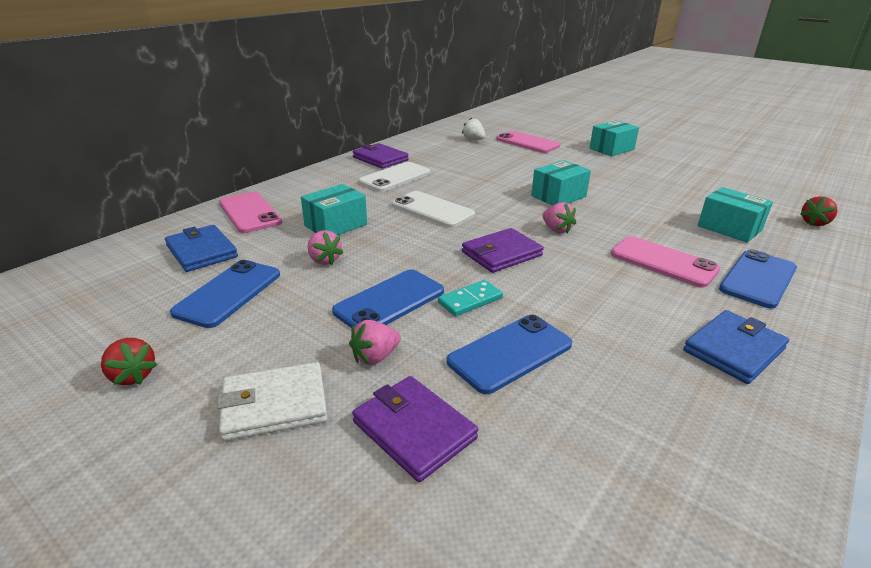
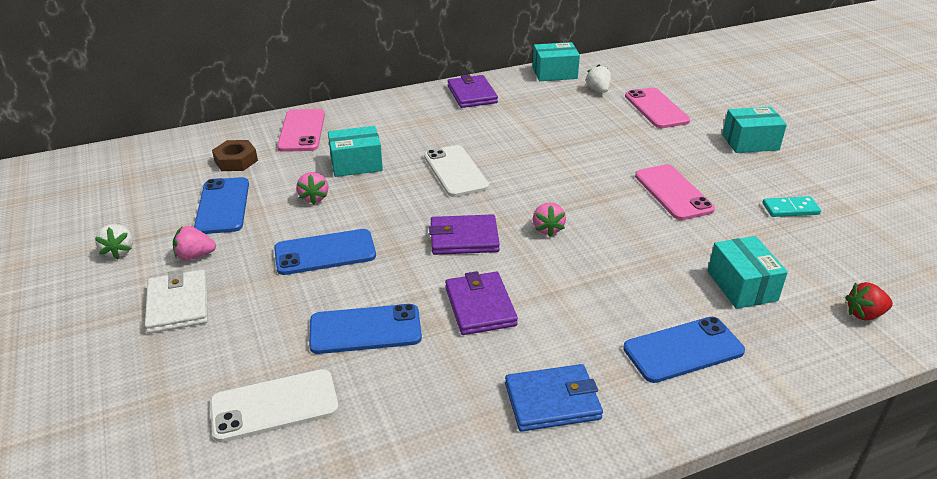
camera: 30 degrees right, 5 degrees up
red strawberry [101,338,158,385] -> white strawberry [95,224,133,259]
blue wallet [165,225,238,272] -> brown nut [212,140,258,171]
blue phone [170,260,280,328] -> blue phone turned 60 degrees counterclockwise [194,177,249,234]
white wallet [217,362,328,441] -> white wallet turned 60 degrees clockwise [145,269,208,334]
pink strawberry [349,320,401,365] -> pink strawberry moved to [173,226,216,260]
purple wallet [352,376,478,482] -> purple wallet moved to [445,271,518,335]
white phone [358,162,430,192] -> white phone moved to [210,369,339,443]
turquoise domino [438,280,503,316] -> turquoise domino moved to [762,196,821,217]
turquoise box [531,160,591,205] -> turquoise box moved to [533,42,580,81]
pink phone [611,236,720,288] -> pink phone moved to [635,164,715,220]

